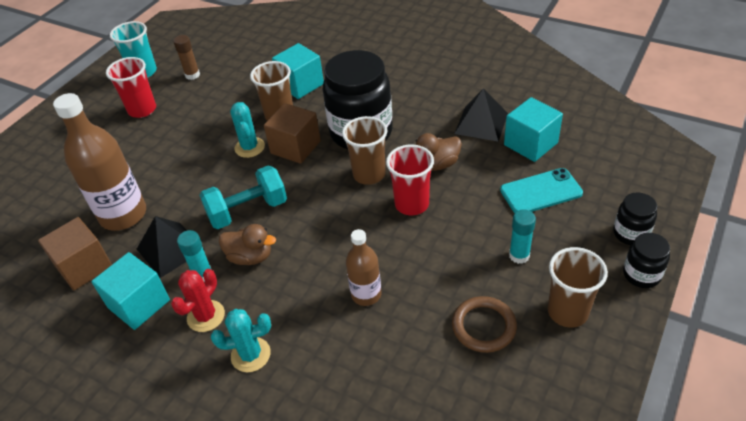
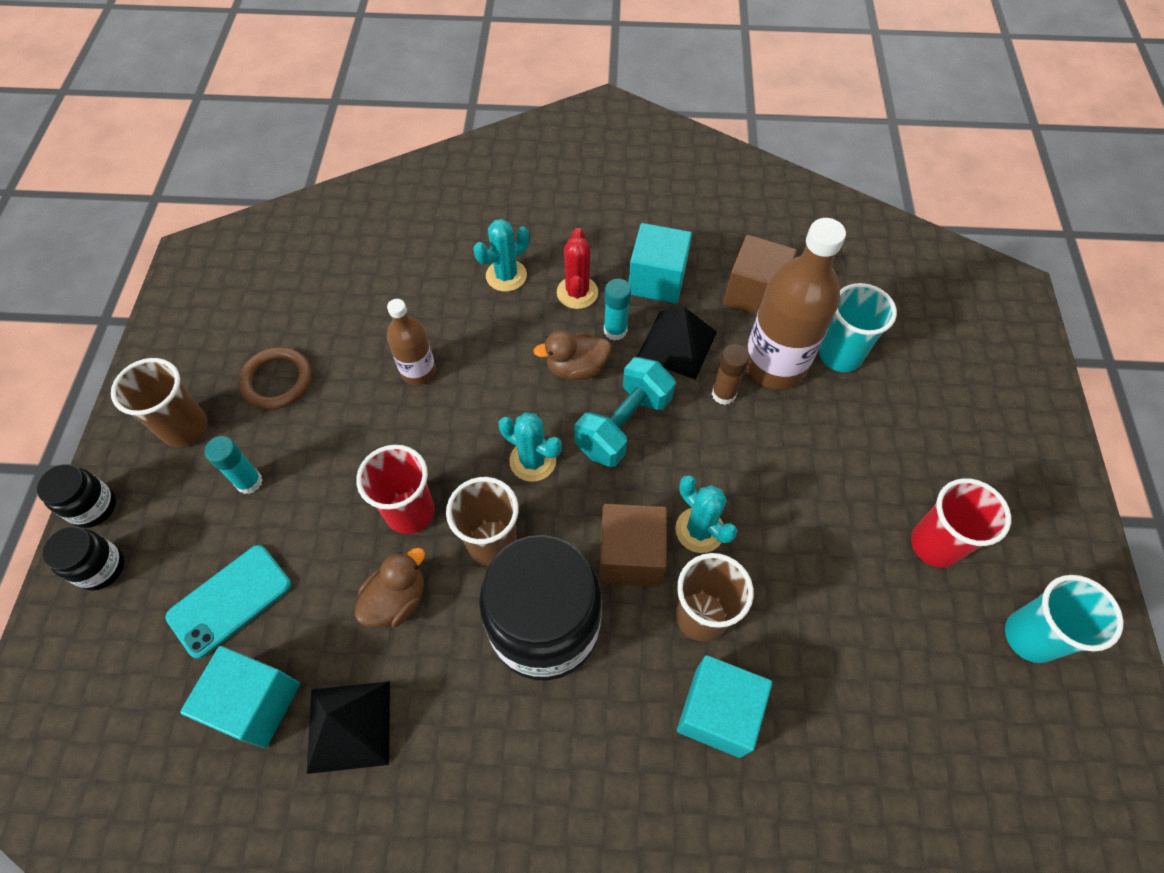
camera: 150 degrees right, 15 degrees up
brown glue stick [173,35,200,80] -> brown glue stick moved to [712,344,750,405]
none -> turquoise cactus [499,412,562,482]
none -> turquoise cup [819,283,897,372]

